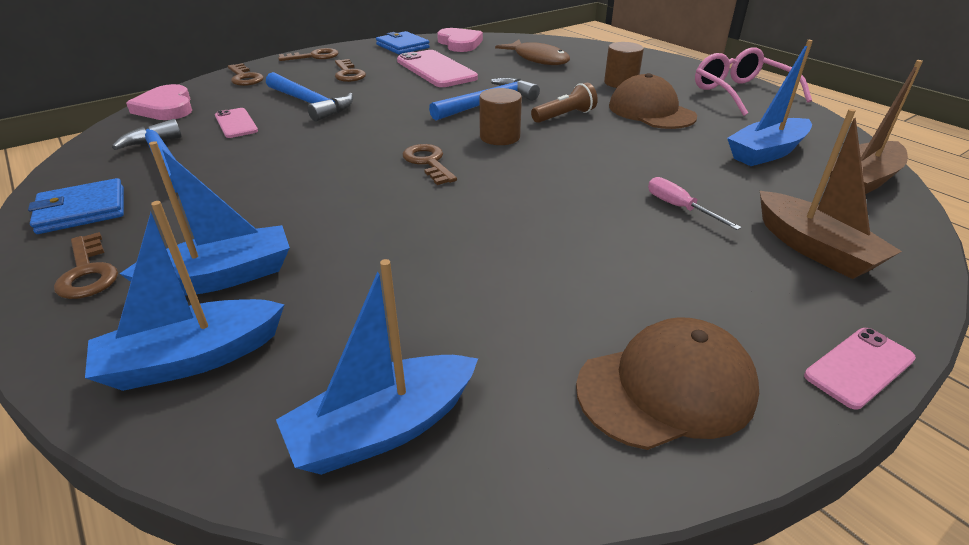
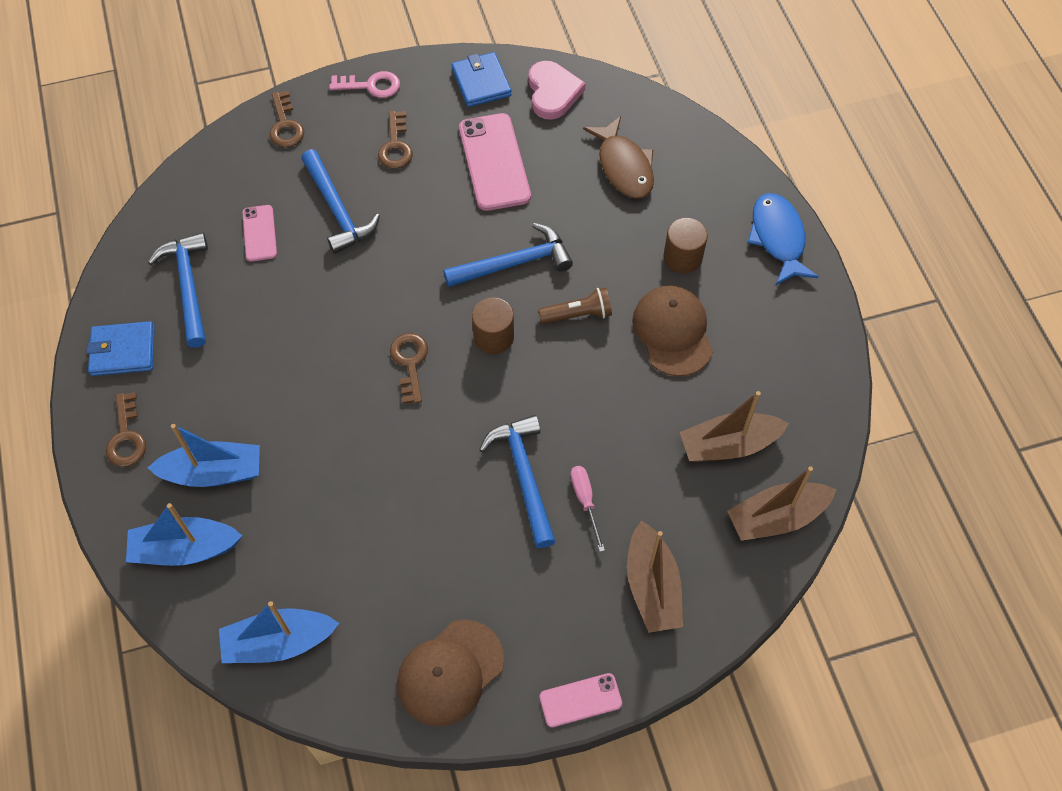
camera: 20 degrees right, 25 degrees up
pink heart [126,84,192,120] -> none
brown key [278,48,338,61] -> pink key [329,71,400,98]
brown cap [576,317,759,450] -> brown cap turned 135 degrees clockwise [397,619,504,726]
pink glasses [695,47,812,116] -> none
blue boat [727,40,813,166] -> brown boat [680,391,789,462]
none -> blue hammer [479,415,556,548]
none -> blue fish [747,193,819,285]

